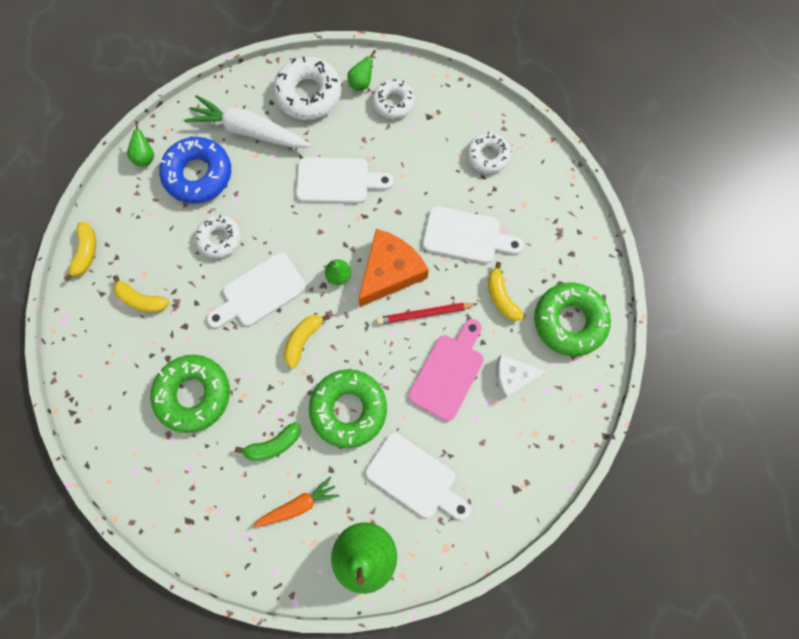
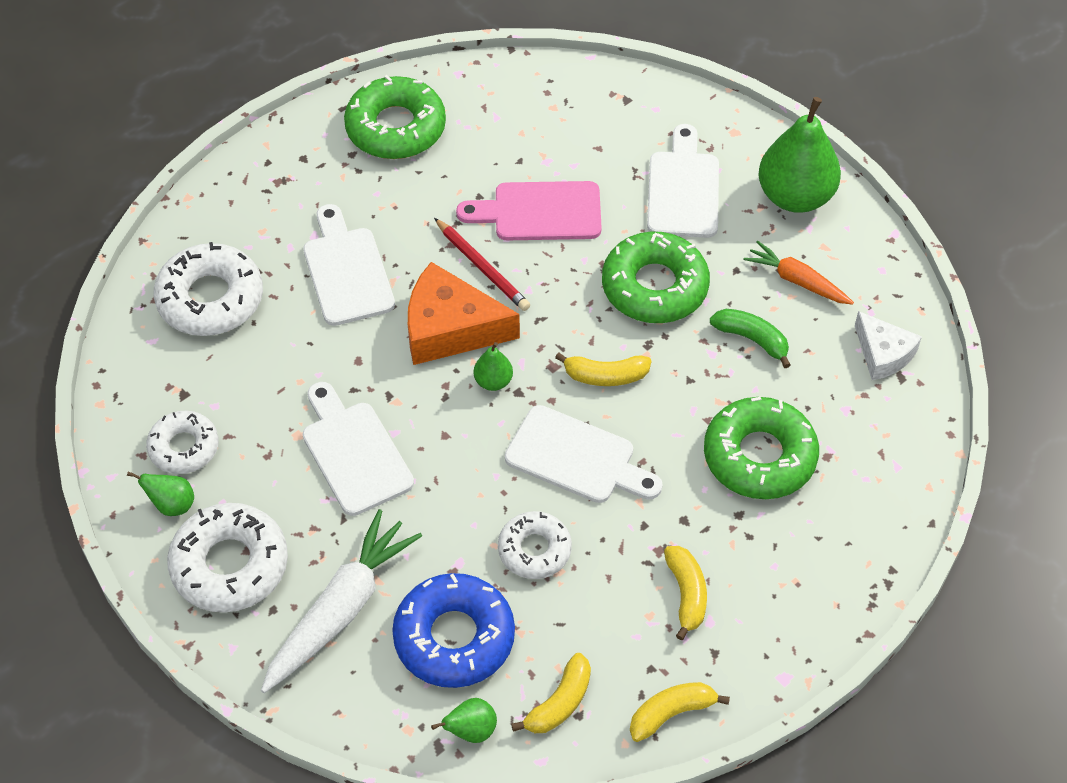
camera: 120 degrees left, 20 degrees down
white carrot [184,95,311,148] -> white carrot turned 135 degrees counterclockwise [261,509,422,693]
white donut [467,132,511,174] -> white donut [154,242,263,336], size x1.60
yellow banana [488,262,524,321] -> yellow banana moved to [511,653,591,733]
white cheese [496,355,546,399] -> white cheese moved to [855,311,922,380]

